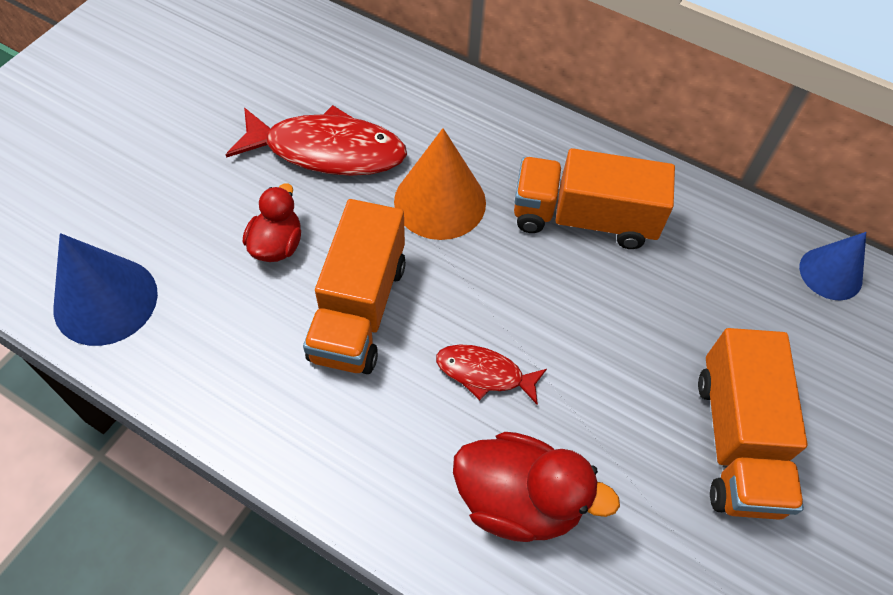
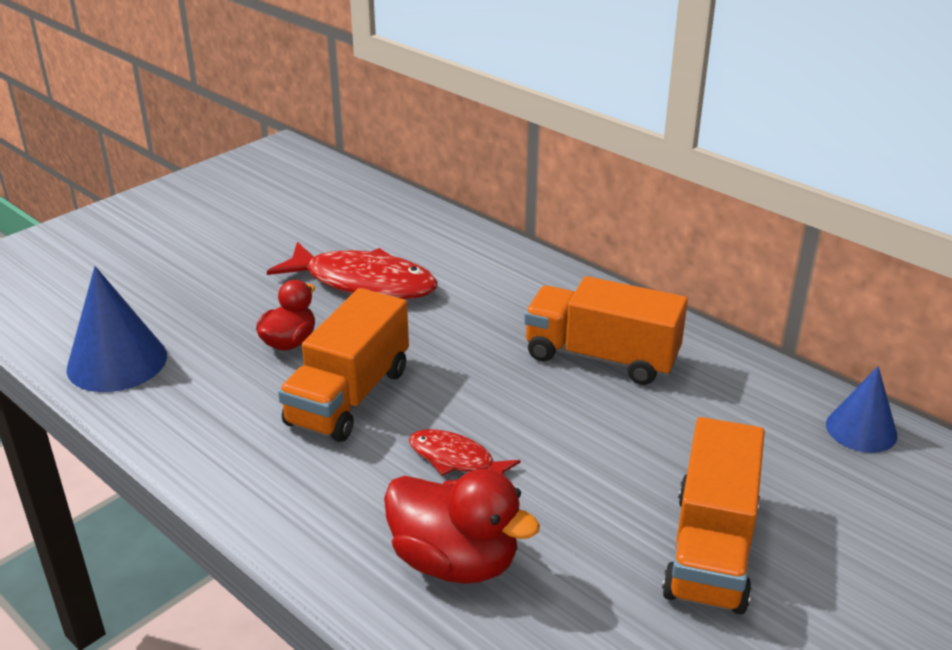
camera: 15 degrees right, 25 degrees down
orange cone [394,128,486,240] -> none

